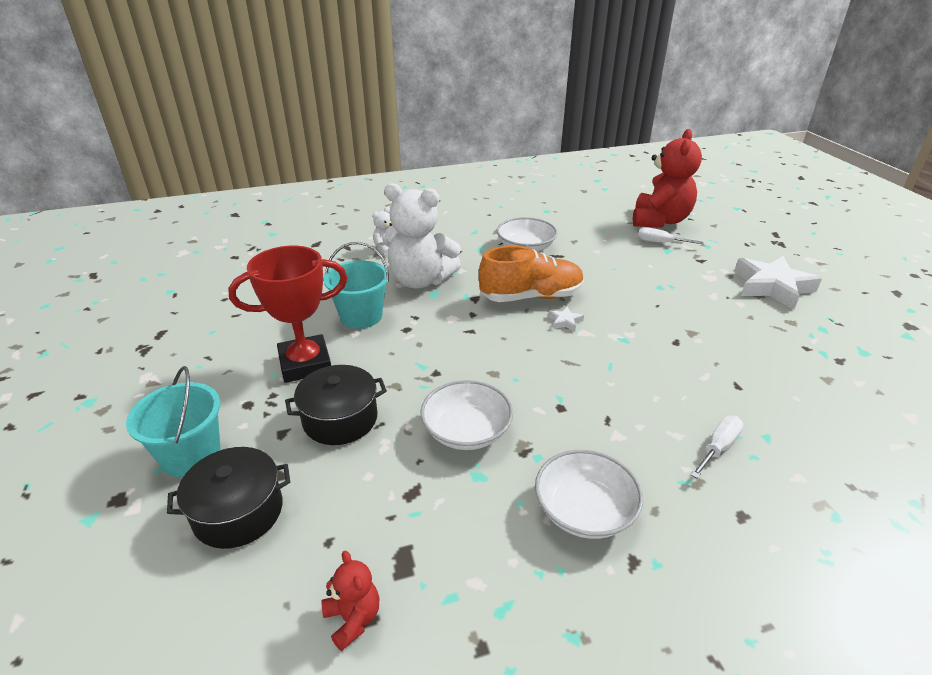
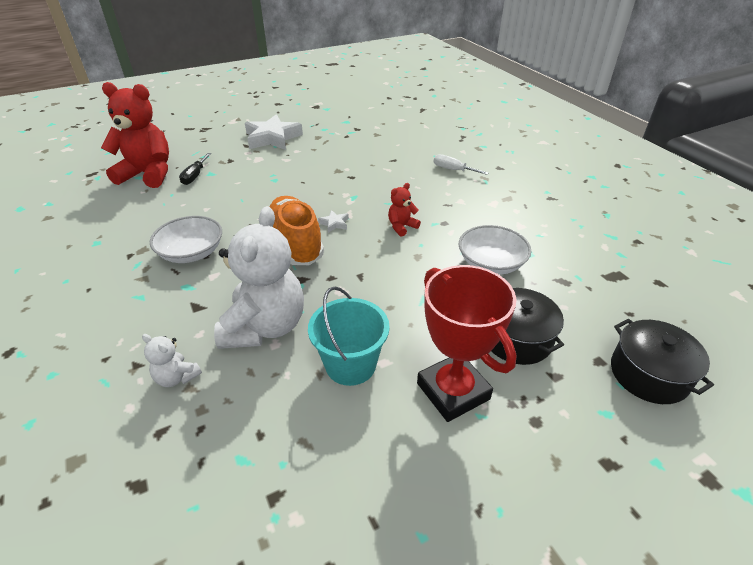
camera: 100 degrees left, 5 degrees up
turquoise bucket [126,366,221,478] -> none
red teddy bear [321,551,379,651] -> red teddy bear moved to [388,183,421,237]
white bowl [535,450,643,539] -> none
white screwdriver [638,227,703,244] -> black screwdriver [179,153,211,185]

